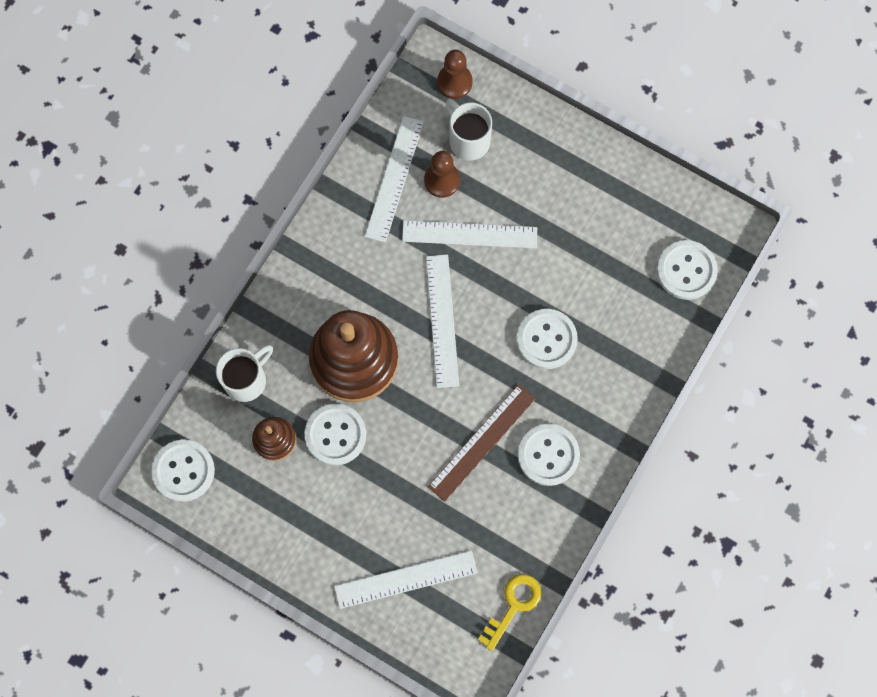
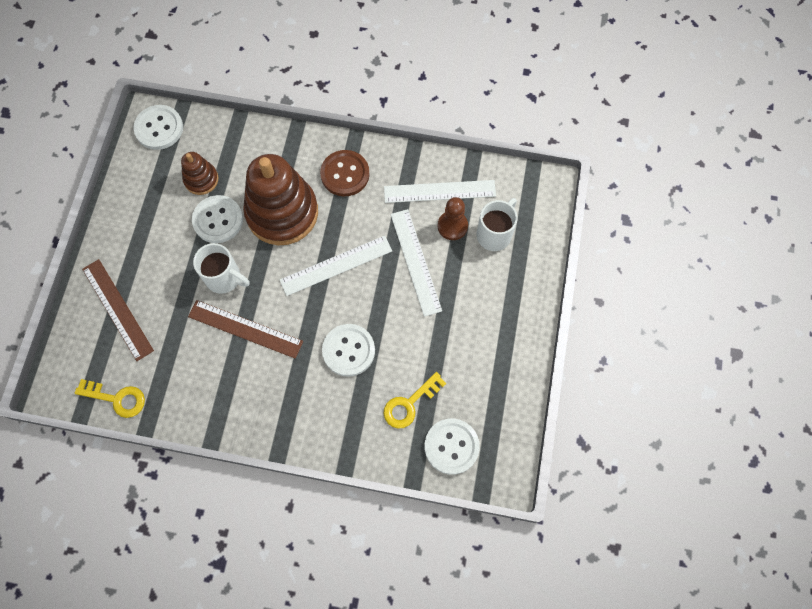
camera: 70 degrees right, 5 degrees down
white mug [216,345,273,402] -> white mug moved to [193,243,250,294]
white ruler [334,551,478,609] -> brown ruler [82,259,154,361]
brown pawn [437,50,473,99] -> none
white button [518,424,580,486] -> none
none -> brown button [320,150,370,196]
none -> yellow key [383,372,446,429]

